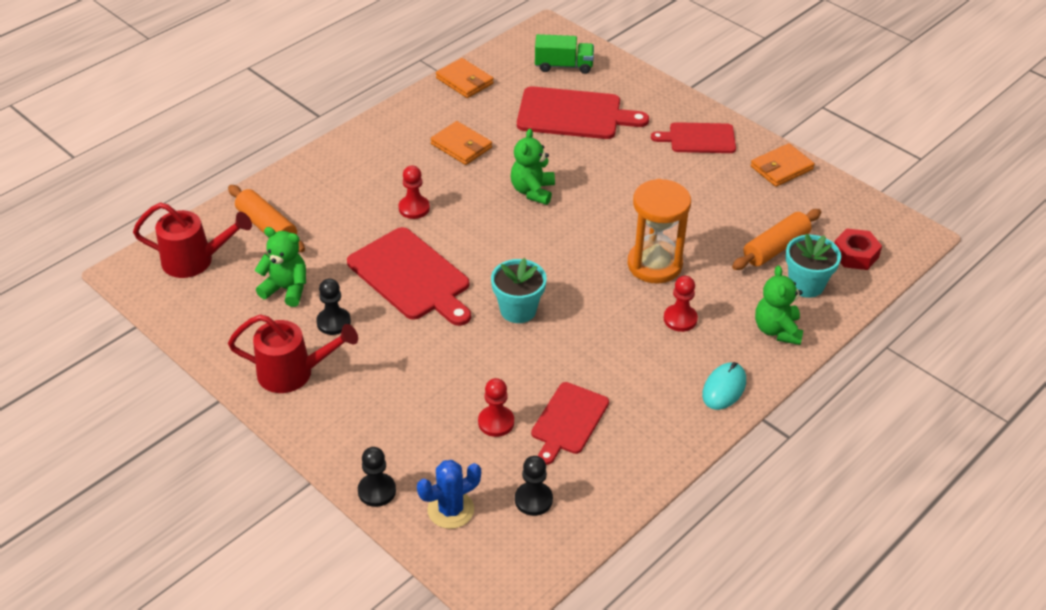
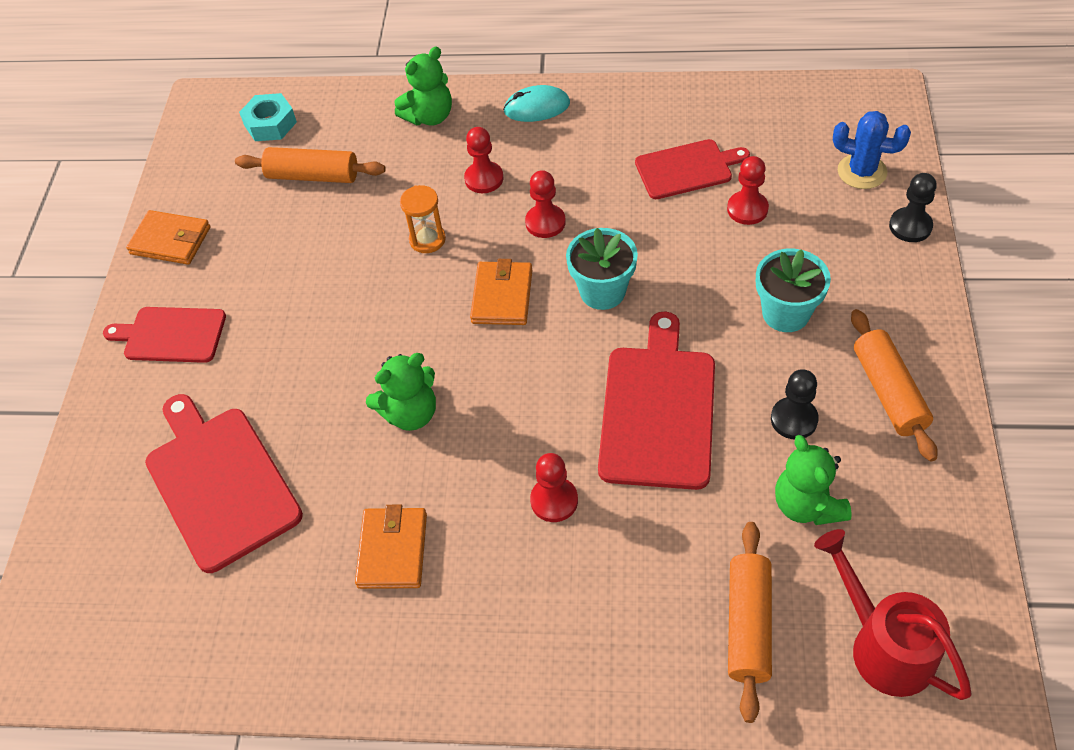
camera: 125 degrees left, 10 degrees up
red watering can [228,314,358,393] -> orange rolling pin [851,309,938,462]
orange wallet [436,58,494,98] -> orange wallet moved to [470,259,532,325]
black pawn [515,456,553,516] -> none
green truck [535,34,594,74] -> none
orange hourglass [628,179,691,284] -> orange hourglass [400,185,446,253], size x0.53
red cutting board [651,122,736,153] -> red cutting board turned 135 degrees clockwise [103,307,226,363]
turquoise flower pot [786,234,841,298] -> turquoise flower pot moved to [756,249,831,332]
red nut [834,228,882,270] -> turquoise nut [239,93,297,141]
none -> red pawn [525,170,566,238]

